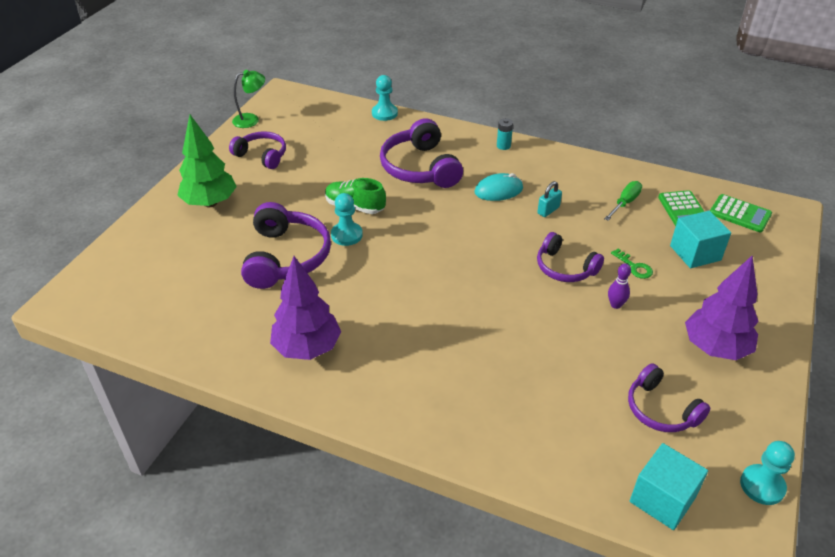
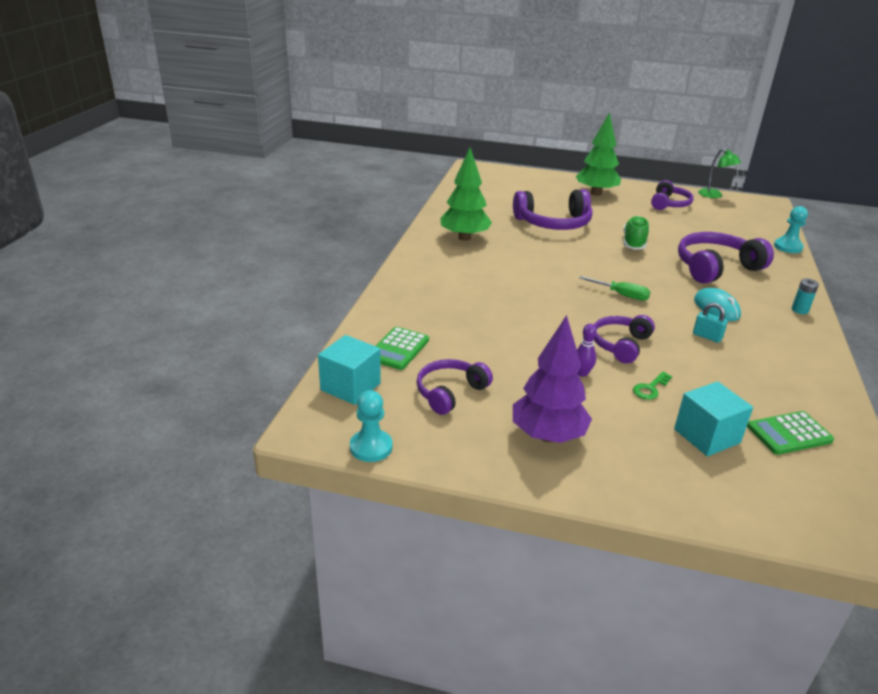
camera: 80 degrees right, 10 degrees down
purple tree [270,256,341,360] -> green tree [440,148,492,241]
turquoise pawn [331,193,363,246] -> none
green screwdriver [604,181,642,221] -> green screwdriver moved to [579,276,650,301]
green calculator [710,194,772,232] -> green calculator moved to [376,327,429,370]

